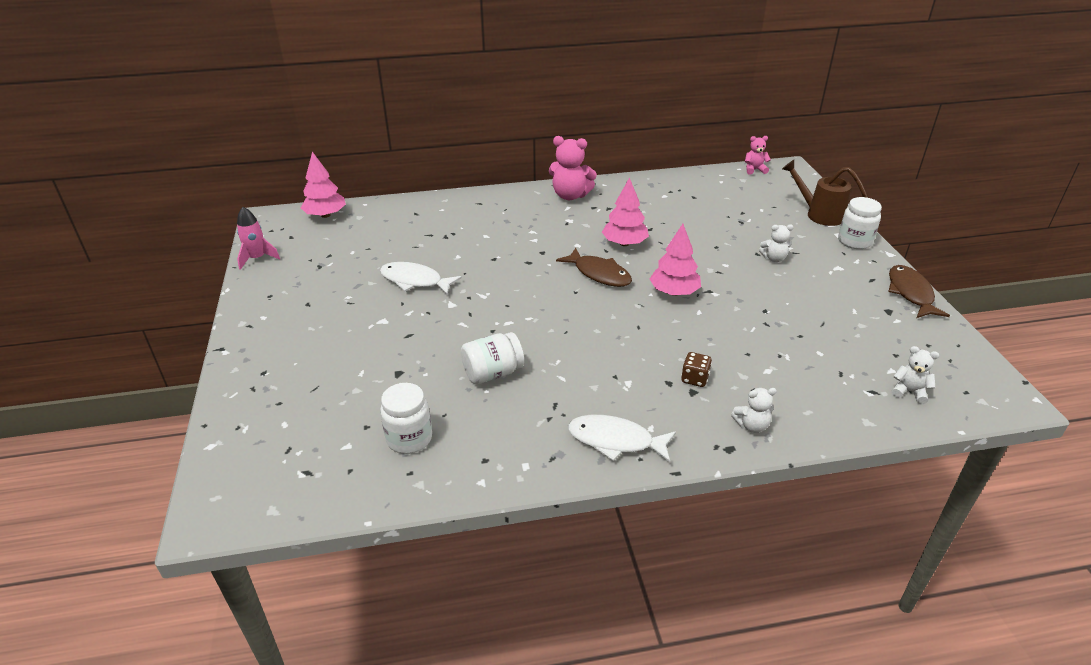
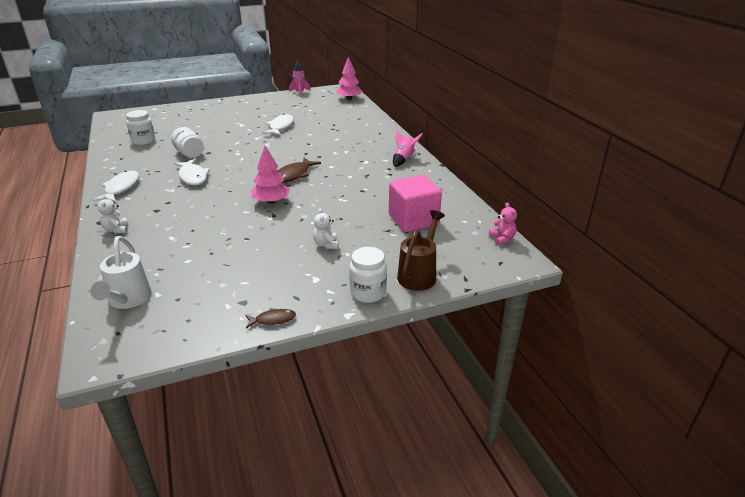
camera: 80 degrees right, 5 degrees down
pink teddy bear [549,136,597,200] -> pink rocket [393,131,423,167]
pink tree [602,177,649,246] -> none
brown dice [681,352,712,387] -> none
brown fish [888,265,950,318] -> brown fish [246,308,296,328], size x0.56
white teddy bear [892,346,939,404] -> white watering can [90,236,152,309]
none -> white fish [174,159,210,185]
none -> pink cube [389,175,442,232]

